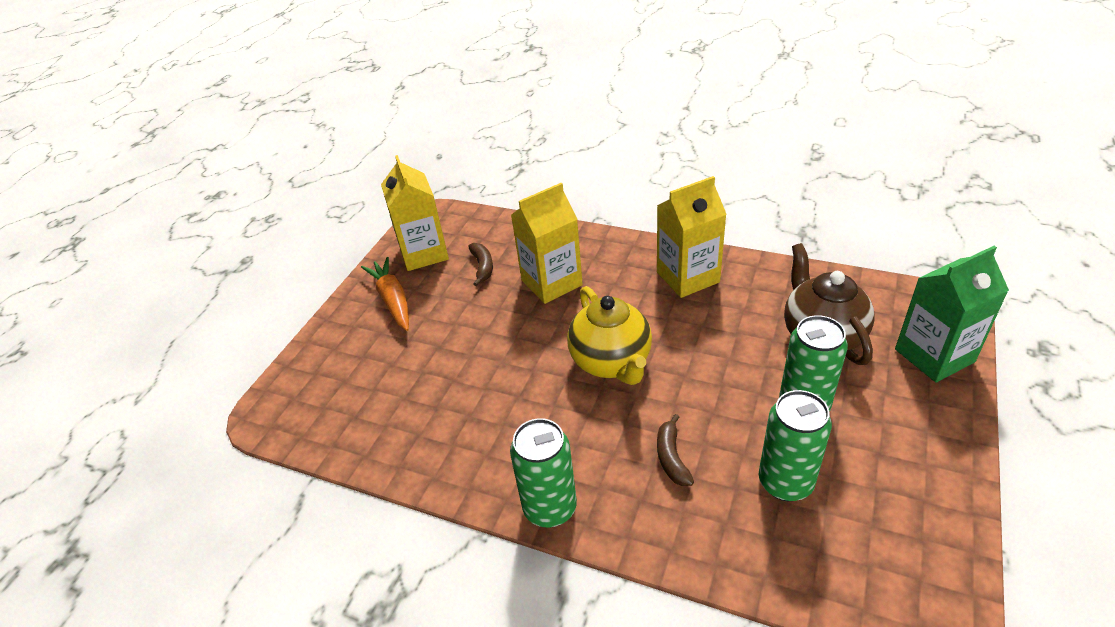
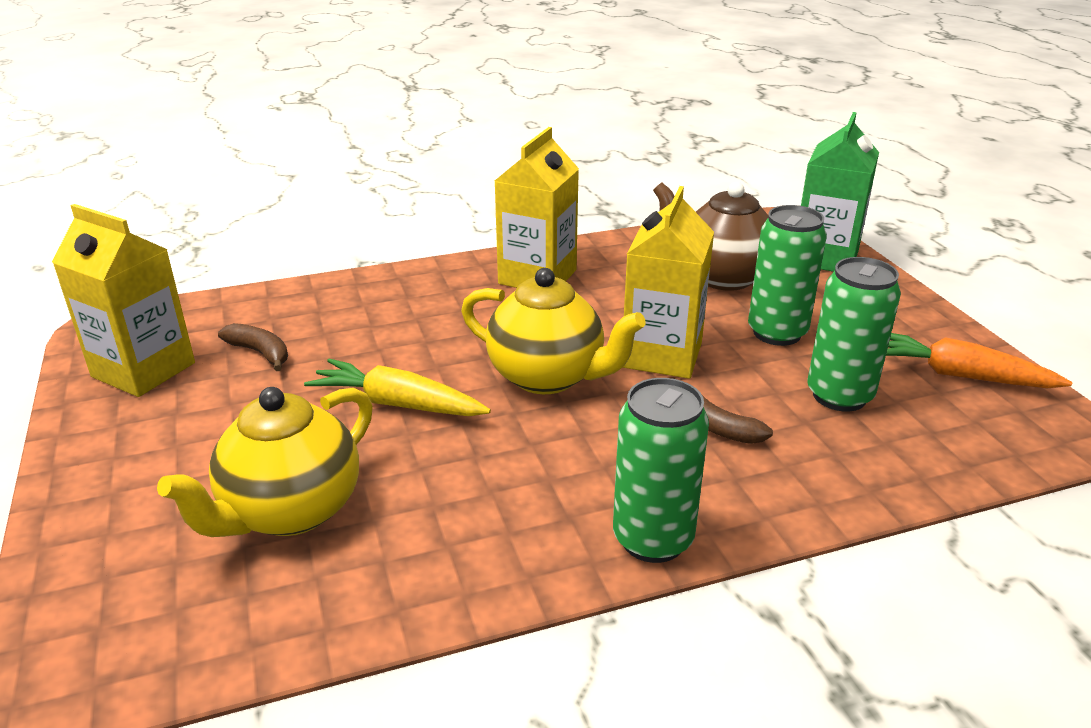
camera: 45 degrees left, 10 degrees down
orange carrot [361,257,409,331] -> orange carrot moved to [886,333,1072,388]
yellow carton [511,183,583,304] -> yellow carton moved to [623,186,714,379]
none -> yellow teapot [157,387,373,537]
none -> yellow carrot [304,358,491,416]

